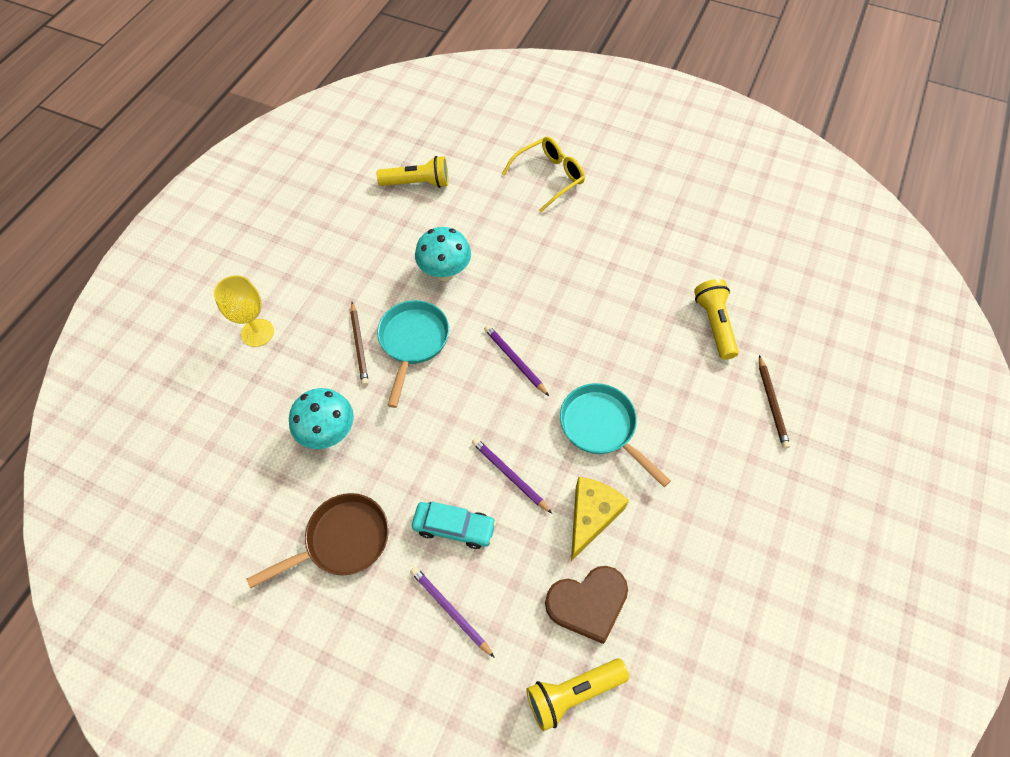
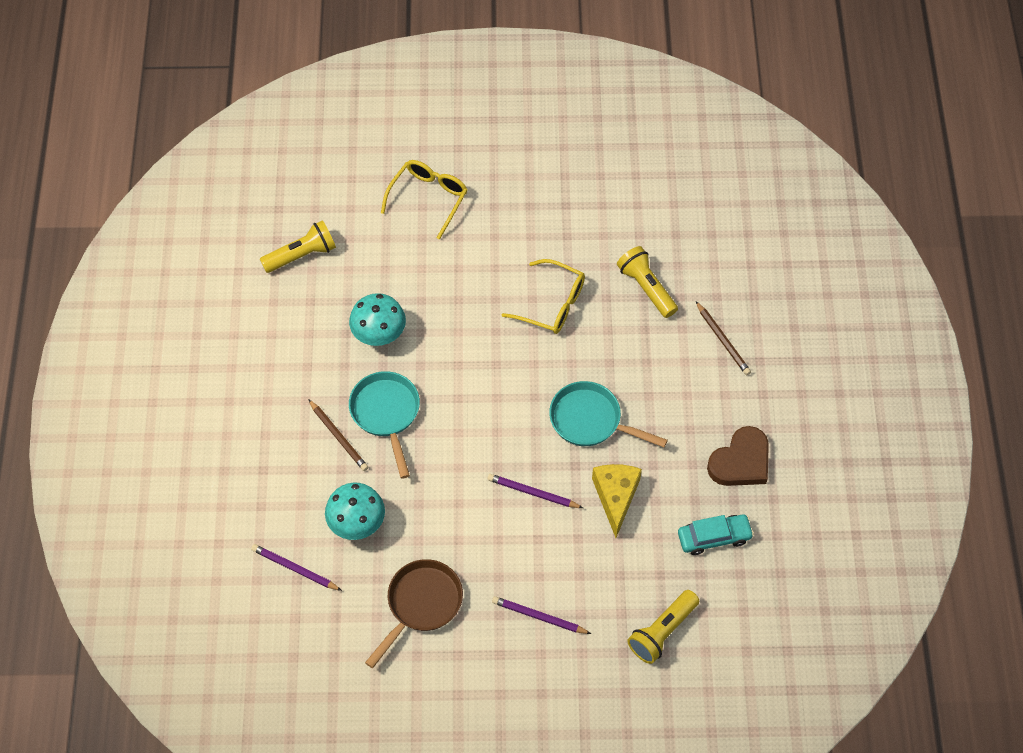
camera: 25 degrees left, 0 degrees up
yellow goblet [214,275,274,347] -> none
turquoise car [412,502,496,549] -> turquoise car moved to [678,514,754,555]
purple pencil [484,325,549,396] -> purple pencil moved to [251,544,342,591]
brown heart [545,566,628,644] -> brown heart moved to [707,426,769,486]
none -> yellow glasses [502,259,585,334]

